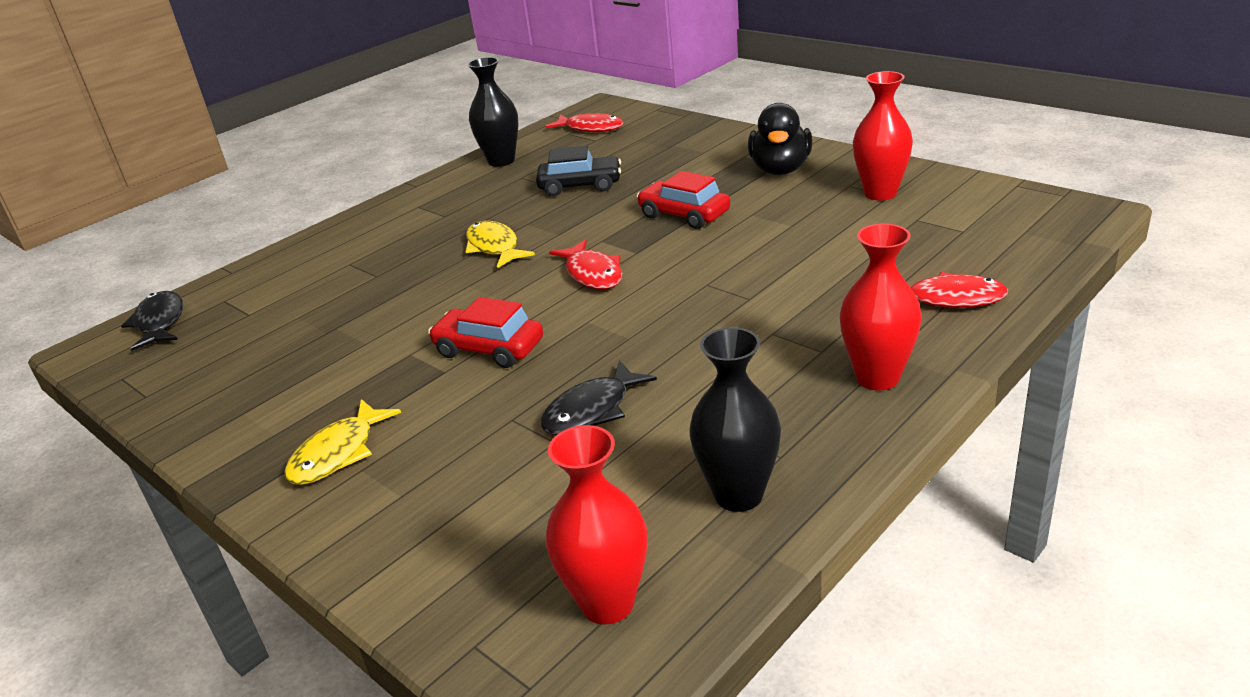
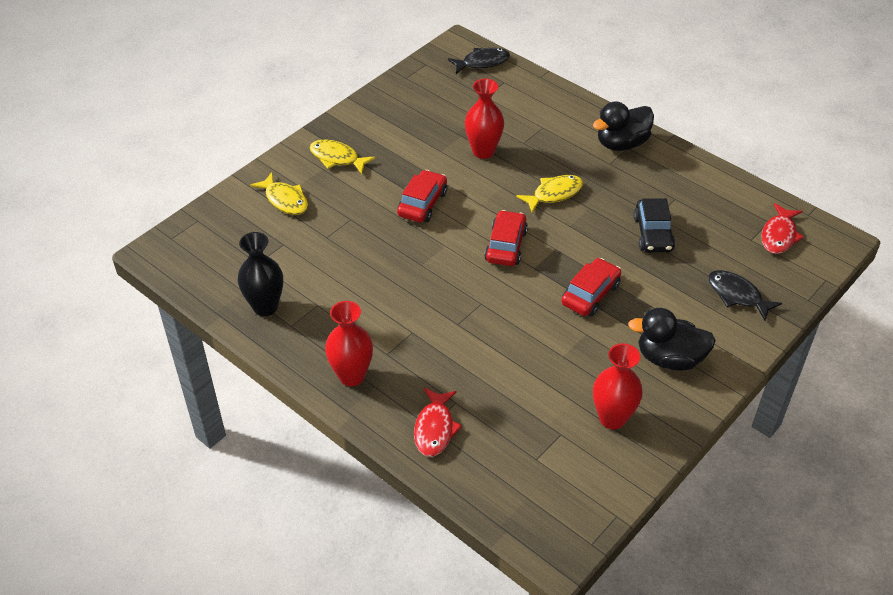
camera: 85 degrees right, 15 degrees up
black vase [467,57,519,167] -> none
black fish [541,360,657,436] -> black fish moved to [708,270,782,321]
red vase [546,425,647,624] -> red vase moved to [465,79,504,159]
red fish [549,239,622,289] -> red car [484,210,528,266]
none -> yellow fish [250,172,308,215]
none -> black duck [593,102,654,151]

